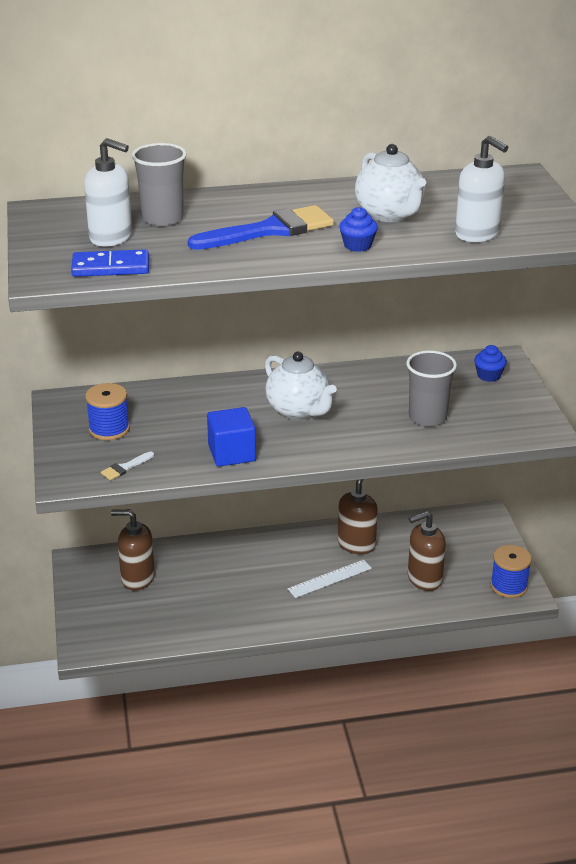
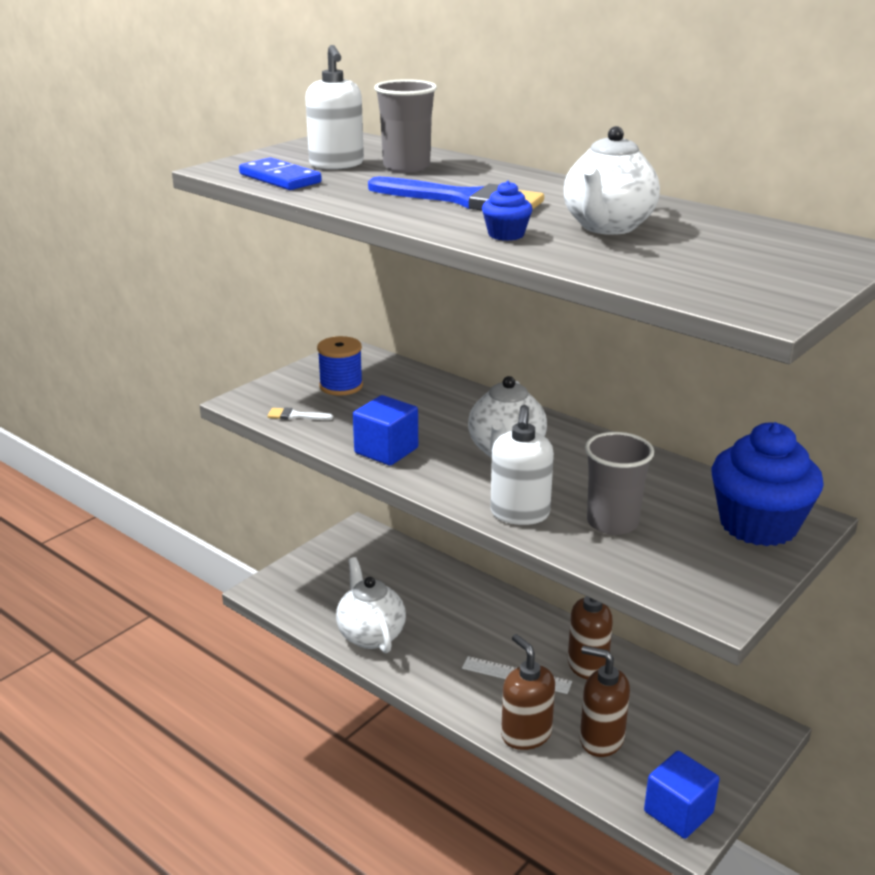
camera: 50 degrees right, 5 degrees down
brown soap dispenser [111,509,155,590] -> brown soap dispenser moved to [501,634,555,750]
white soap dispenser [455,136,508,242] -> white soap dispenser moved to [490,405,554,525]
blue cupcake [474,345,507,382] -> blue cupcake [711,422,824,546], size x2.32
blue spool [490,545,532,598] -> blue cube [644,751,720,839]
none -> white teapot [336,557,406,653]

